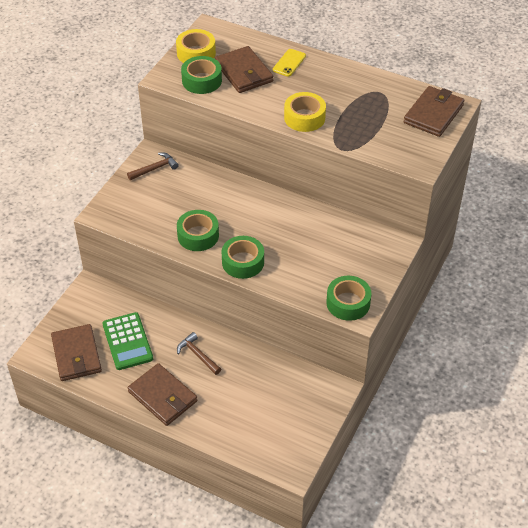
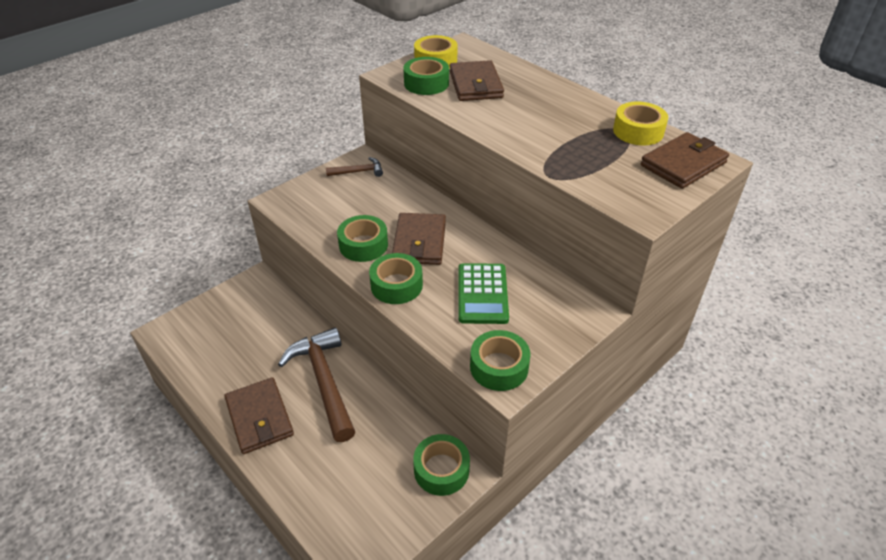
camera: 20 degrees right, 5 degrees down
brown wallet [51,324,102,381] -> brown wallet moved to [392,213,446,265]
green calculator [102,312,153,370] -> green calculator moved to [458,263,509,324]
brown hammer [177,332,221,375] -> brown hammer [278,327,355,442], size x2.01
yellow phone [273,49,306,77] -> none
yellow tape [284,92,326,132] -> yellow tape moved to [613,102,668,145]
none -> green tape [413,434,470,496]

